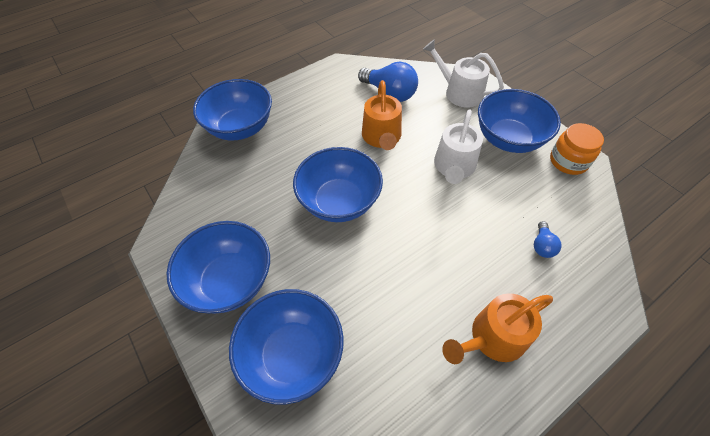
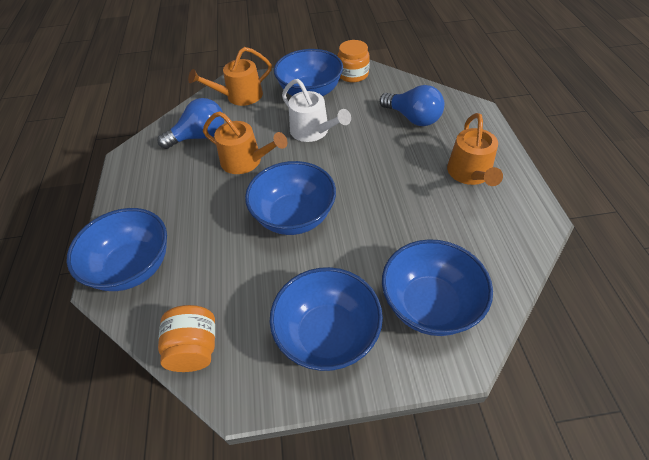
camera: 60 degrees left, 5 degrees down
white watering can [423,39,504,108] -> orange watering can [188,47,272,106]
blue light bulb [534,221,562,258] -> blue light bulb [379,85,444,126], size x1.96
none -> orange jar [158,305,215,372]

